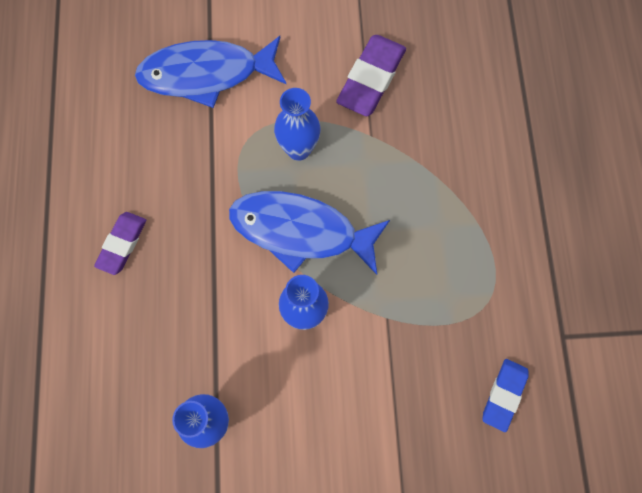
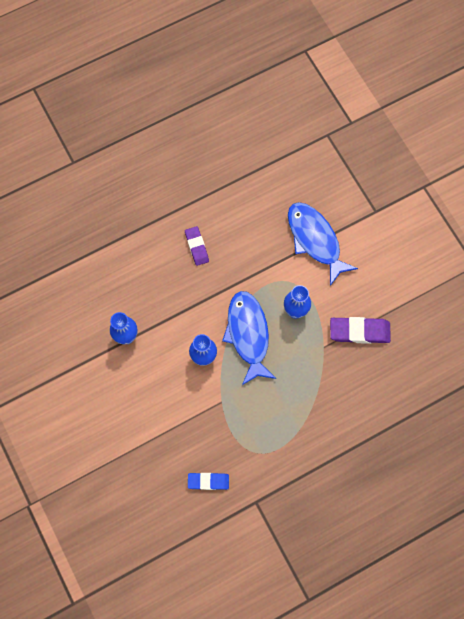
camera: 65 degrees right, 0 degrees up
purple eraser [94,212,146,275] -> purple eraser turned 75 degrees clockwise [185,226,209,266]

